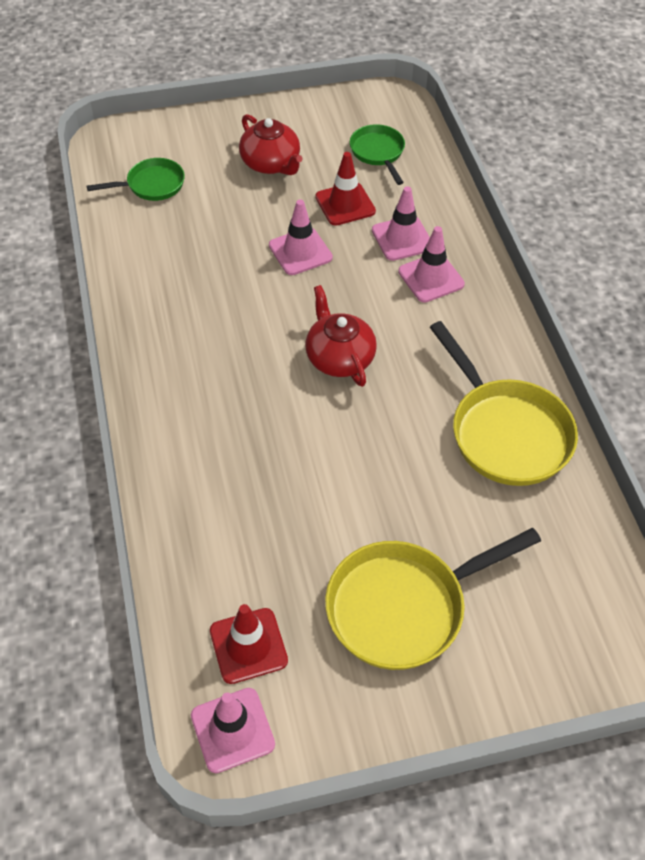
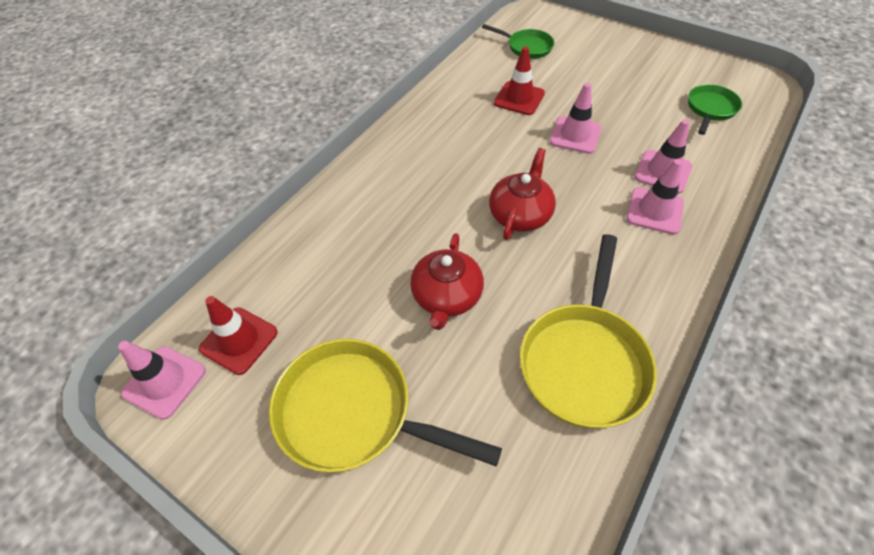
camera: 50 degrees right, 0 degrees up
red teapot [239,114,302,175] -> red teapot moved to [410,233,484,330]
red traffic cone [315,152,376,226] -> red traffic cone moved to [494,47,545,115]

